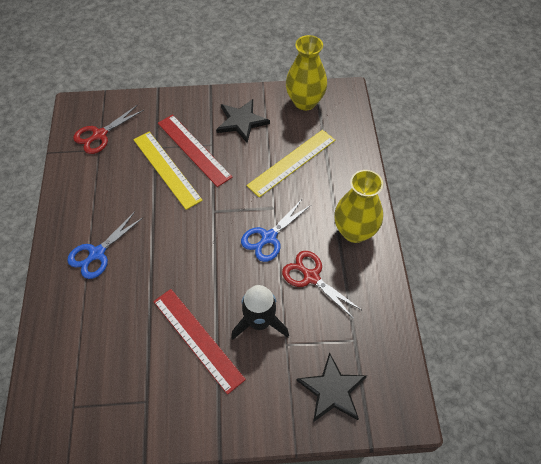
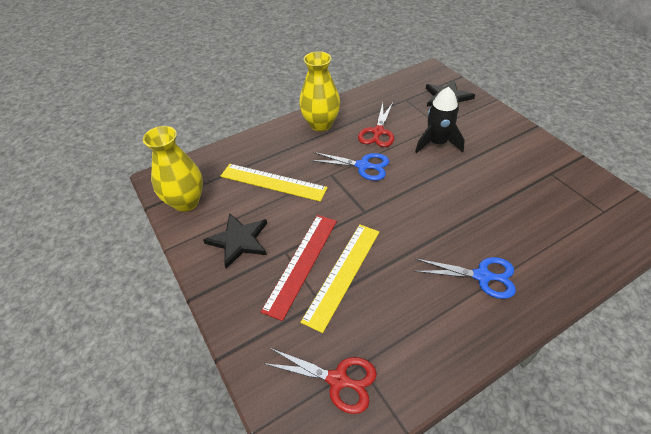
camera: 115 degrees left, 10 degrees down
red ruler [153,289,246,395] -> none

